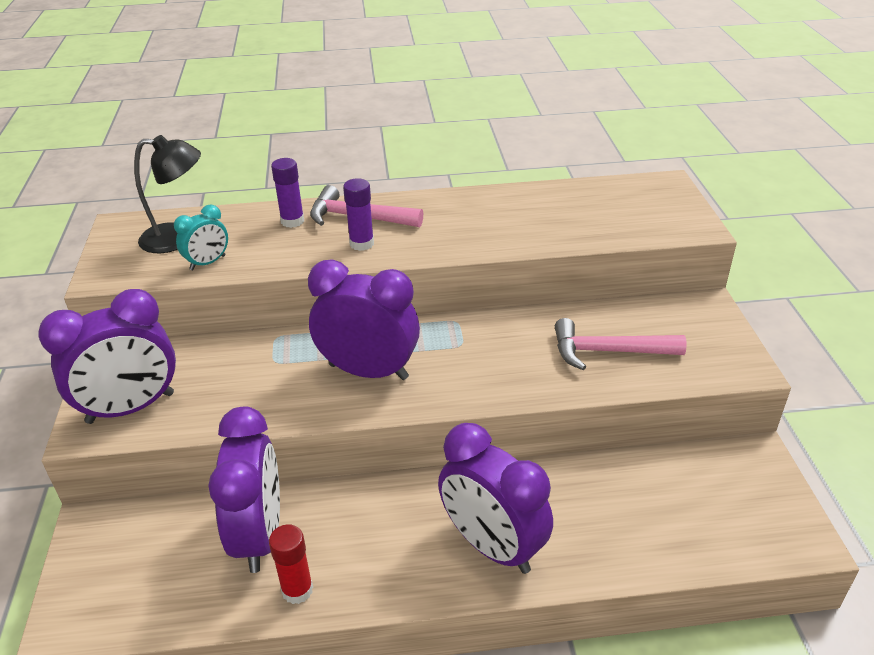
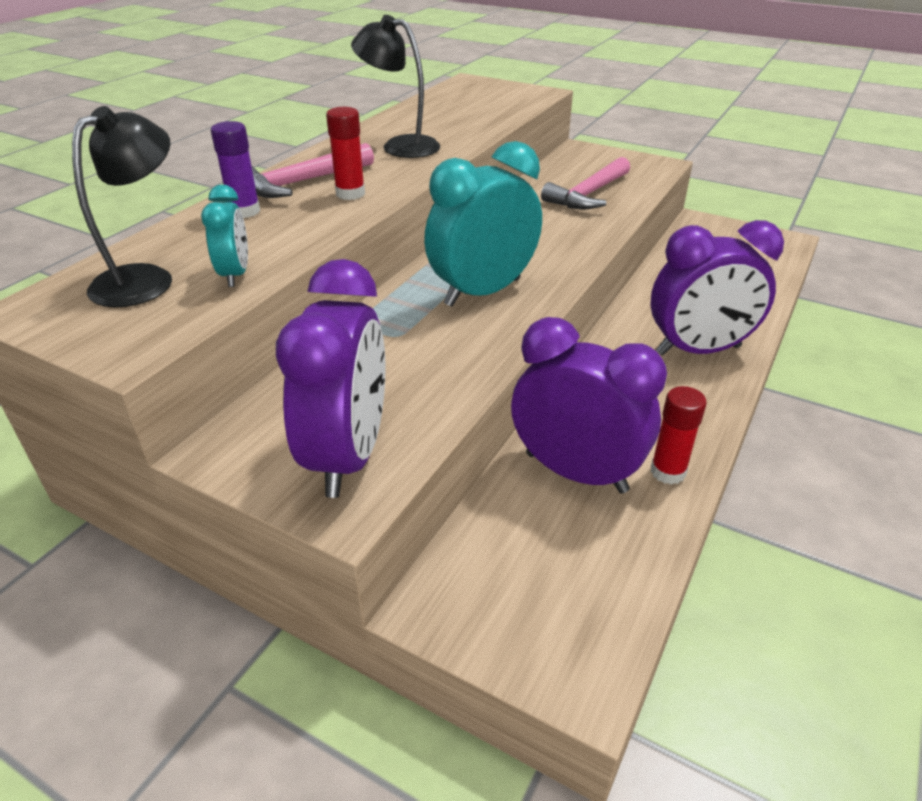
camera: 55 degrees left, 0 degrees up
purple clock [308,260,420,380] -> turquoise clock [424,141,542,307]
purple glue stick [343,178,374,251] -> red glue stick [326,107,365,200]
none -> black lamp [351,15,440,158]

